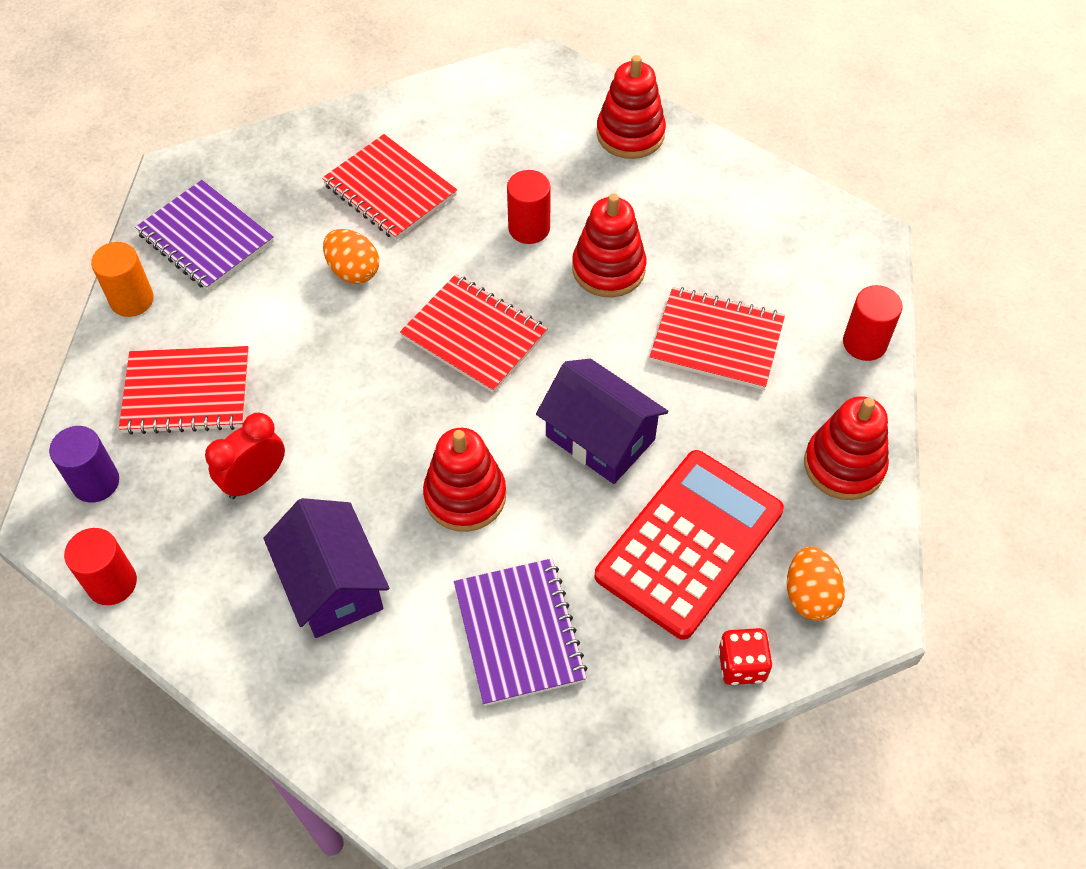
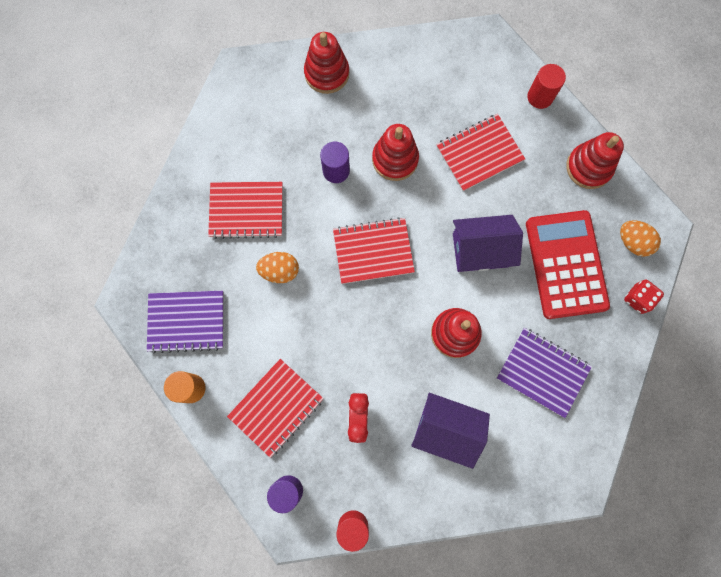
camera: 45 degrees left, 20 degrees up
red cylinder [507,170,551,244] -> purple cylinder [320,142,350,183]

